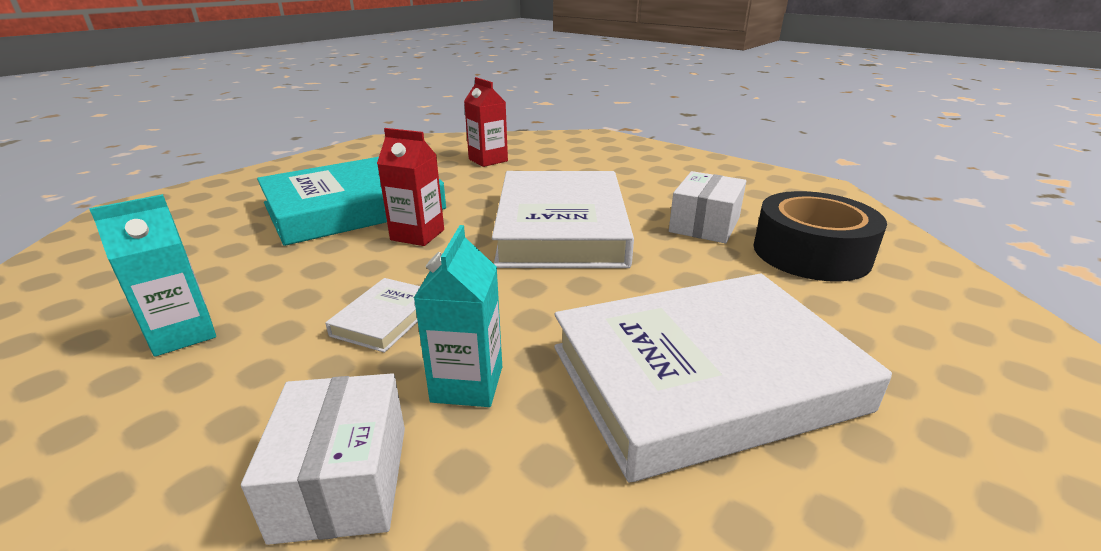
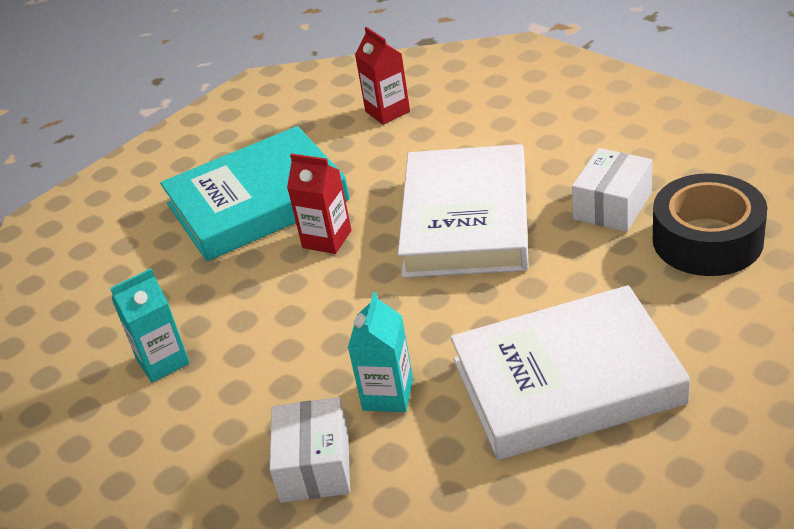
camera: 10 degrees right, 10 degrees up
white book [325,278,420,353] -> none

